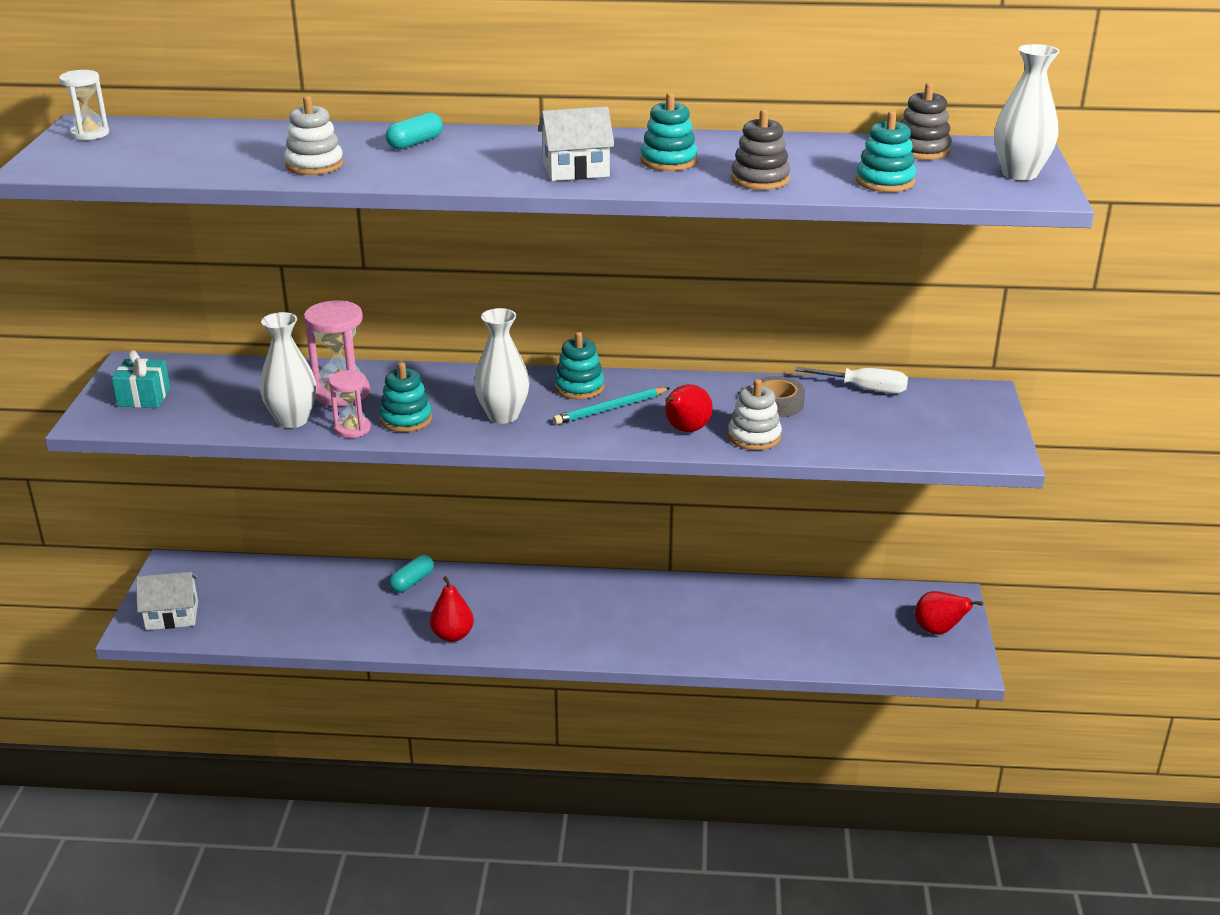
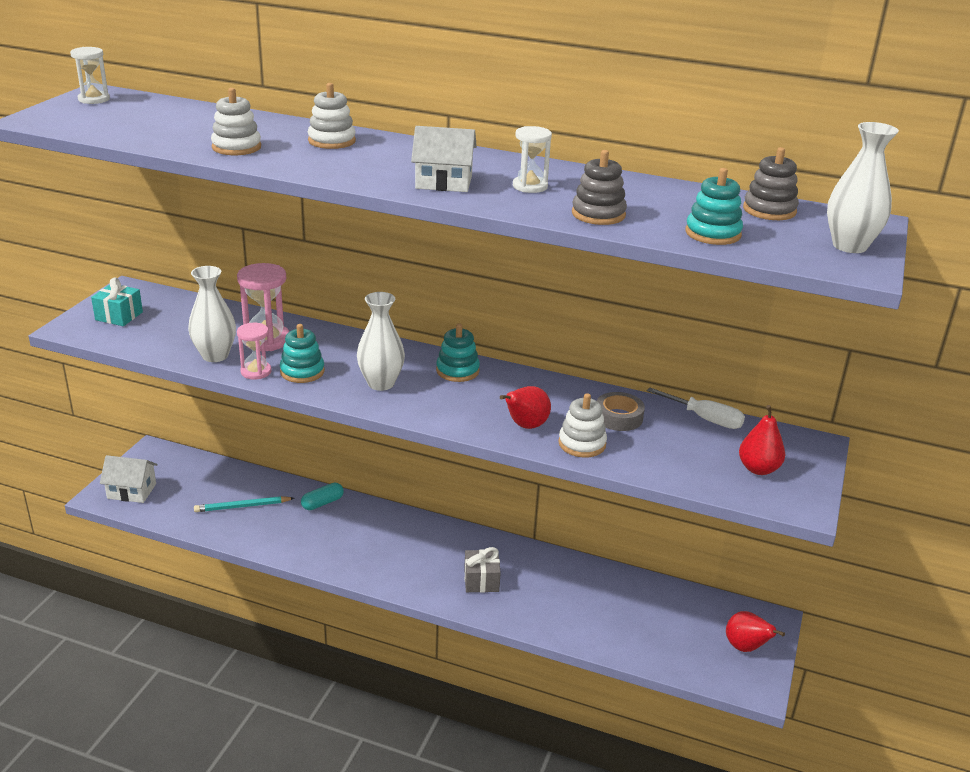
camera: 15 degrees right, 0 degrees up
turquoise capsule [386,112,443,150] -> white stacking toy [308,83,356,149]
red pear [430,576,474,642] -> red pear moved to [739,405,785,475]
turquoise pencil [553,387,670,425] -> turquoise pencil moved to [194,496,294,512]
turquoise stacking toy [641,92,698,171] -> white hourglass [513,126,552,193]
none -> grey gift [464,547,501,593]

